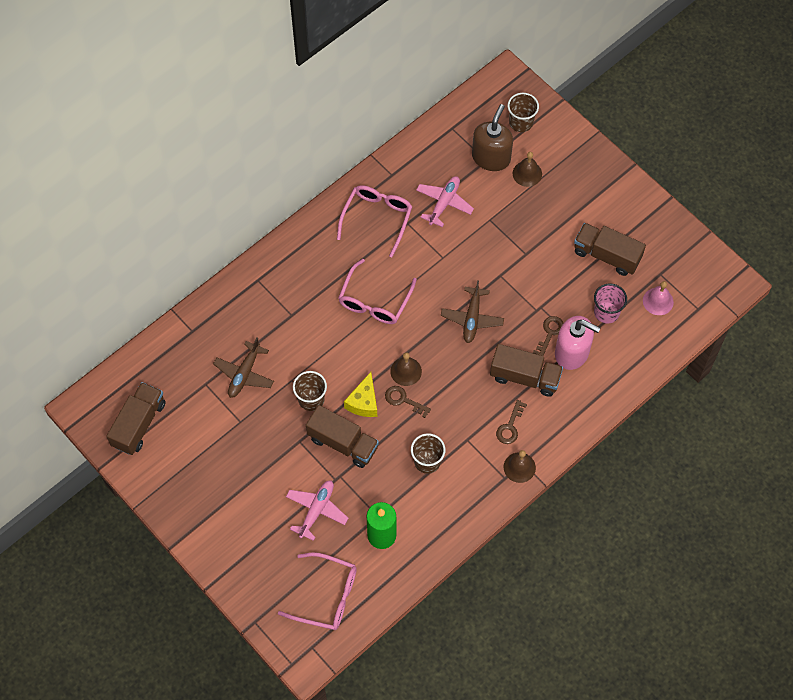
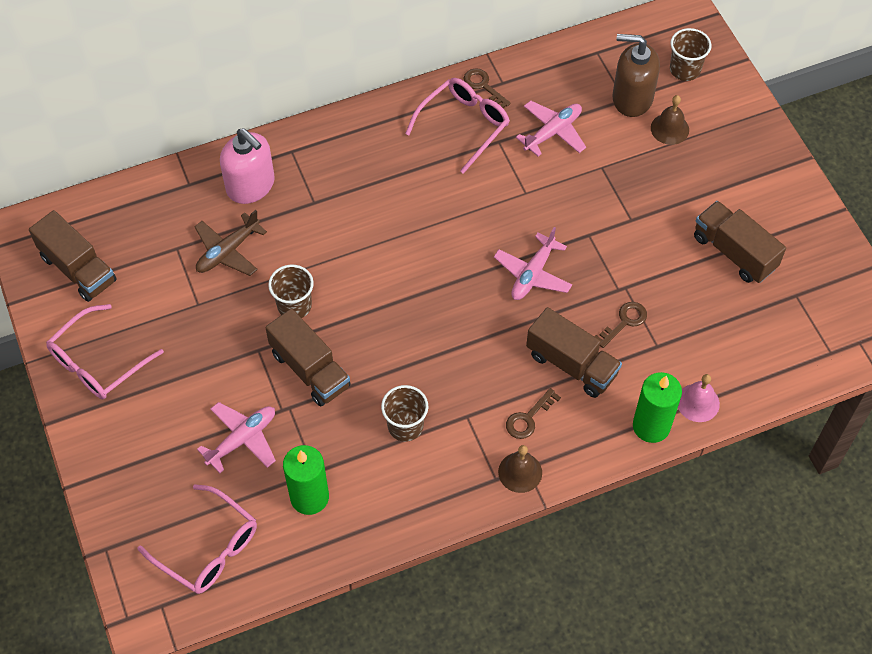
camera: 20 degrees right, 5 degrees down
brown truck [106,382,165,455] -> brown truck turned 90 degrees clockwise [29,210,117,302]
pink glasses [338,259,417,324] -> pink glasses moved to [46,304,164,399]
yellow cheese [344,372,377,417] -> none
brown key [385,386,431,418] -> brown key moved to [464,68,511,108]
brown bell [390,352,422,386] -> none
brown plane [441,280,504,343] -> pink plane [494,227,572,300]
brown soap dispenser [472,104,513,171] -> brown soap dispenser turned 120 degrees counterclockwise [612,34,660,117]
pink soap dispenser [555,316,600,370] -> pink soap dispenser moved to [220,128,275,204]
pink cup [594,283,627,324] -> none
pink bell [643,281,674,315] -> pink bell moved to [678,374,720,422]
none -> green candle [633,372,682,443]

